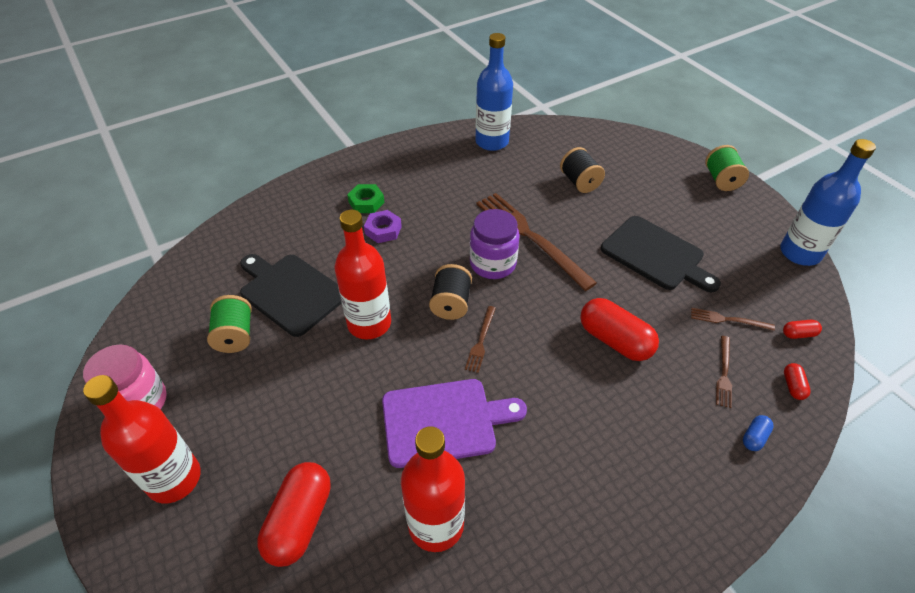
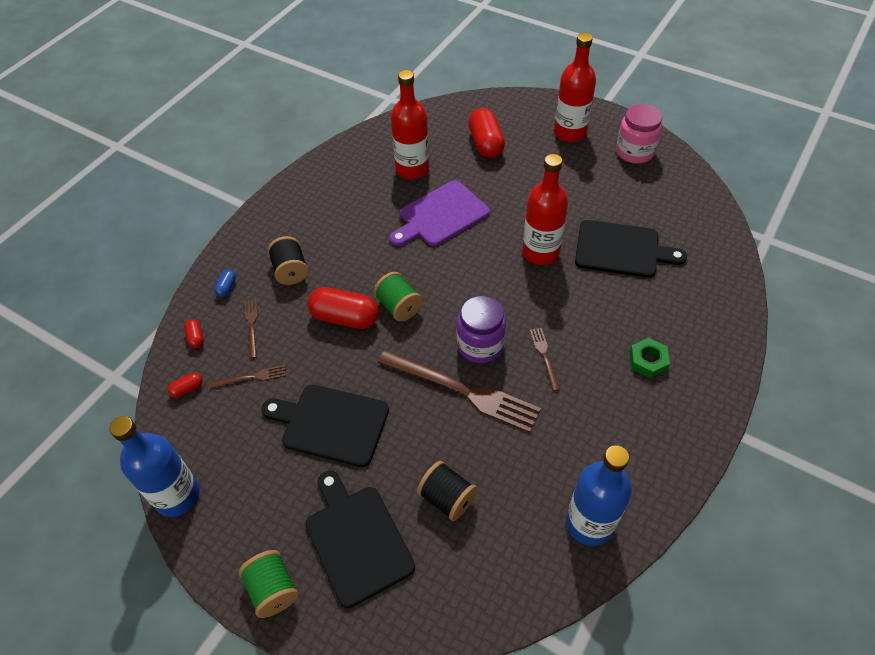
camera: 155 degrees right, 5 degrees up
green spool [207,295,252,353] -> green spool moved to [373,272,423,322]
purple nut [364,210,402,243] -> none
black spool [429,264,472,320] -> black spool moved to [268,236,308,285]
brown fork [465,306,496,373] -> brown fork moved to [530,328,560,391]
none -> black cutting board [305,470,415,608]

